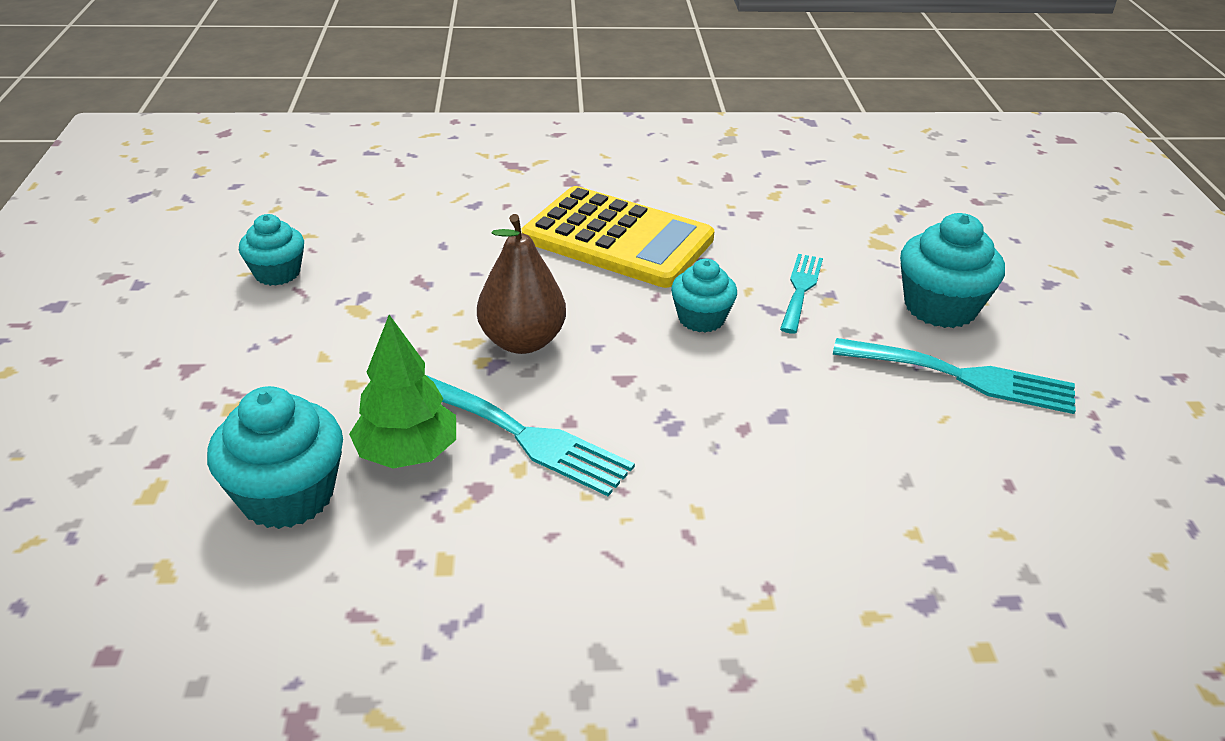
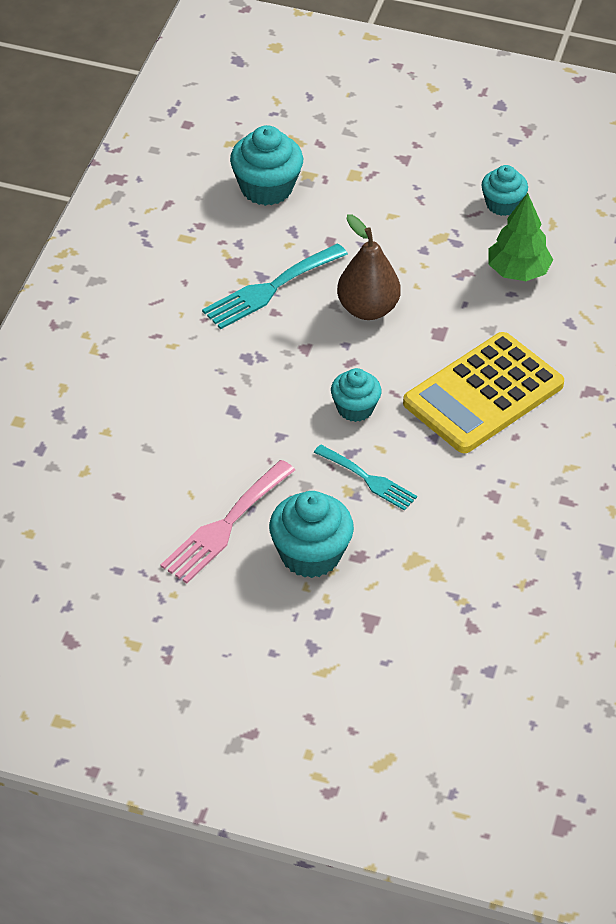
camera: 110 degrees right, 10 degrees up
green tree [349,315,456,468] -> green tree moved to [488,193,553,281]
turquoise fork [833,338,1076,414] -> pink fork [160,460,295,584]

